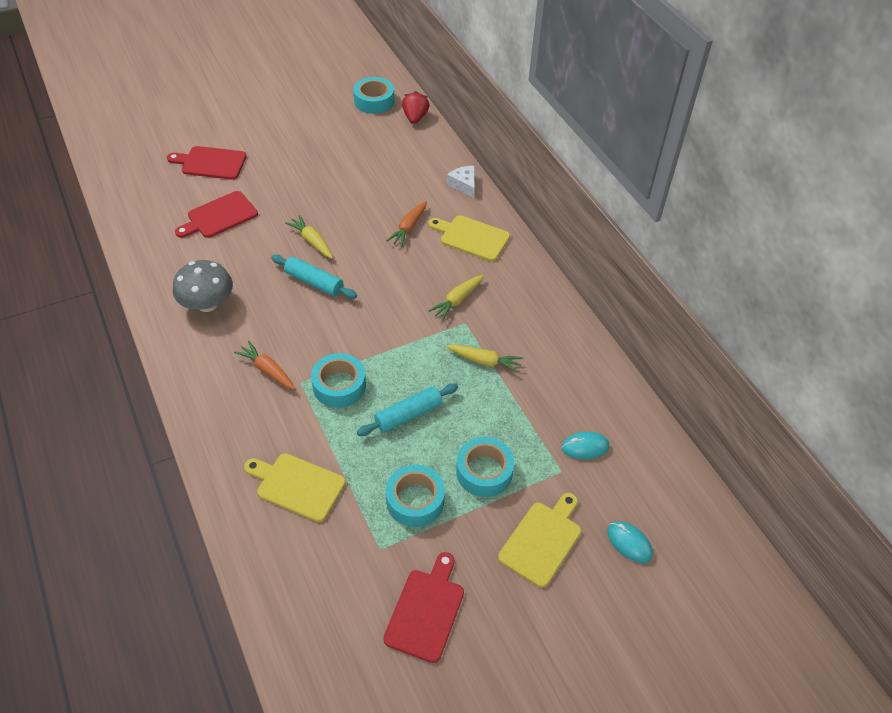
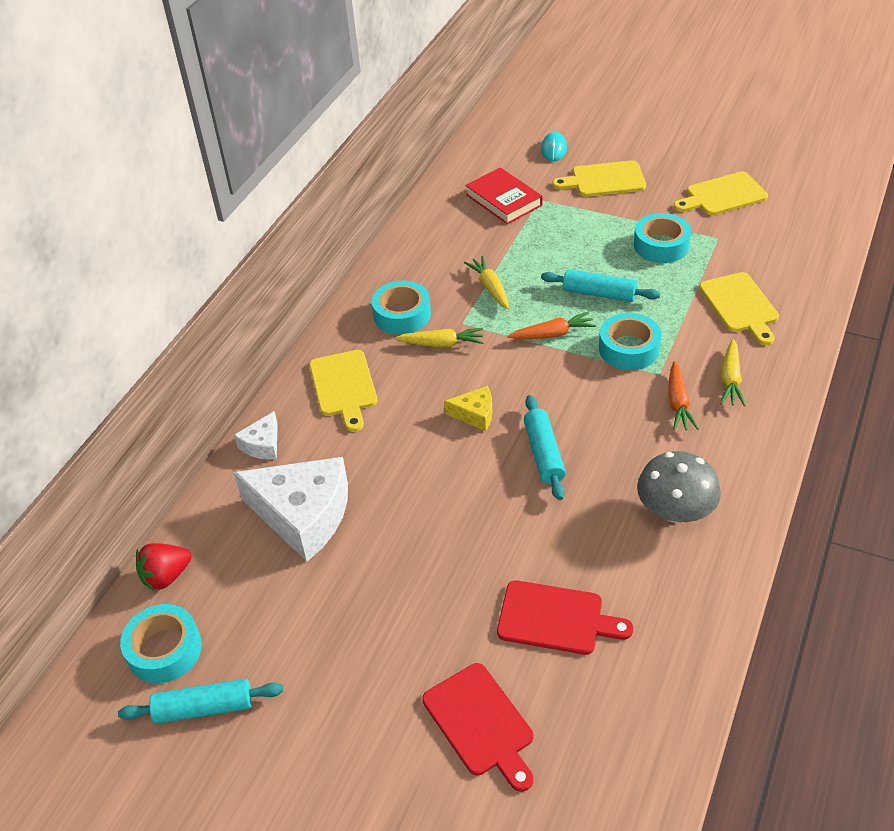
camera: 125 degrees left, 5 degrees down
yellow carrot [285,215,333,258] -> yellow carrot moved to [720,339,746,406]
red cutting board [383,552,464,663] -> yellow cutting board [674,172,768,215]
orange carrot [386,201,427,247] -> orange carrot moved to [507,312,596,339]
turquoise tape [456,437,515,497] -> turquoise tape moved to [372,281,431,335]
turquoise mouse [561,432,609,459] -> red book [465,168,543,224]
none -> turquoise rolling pin [118,679,283,724]
none -> white cheese [233,457,348,562]
none -> yellow cheese [444,386,492,431]

